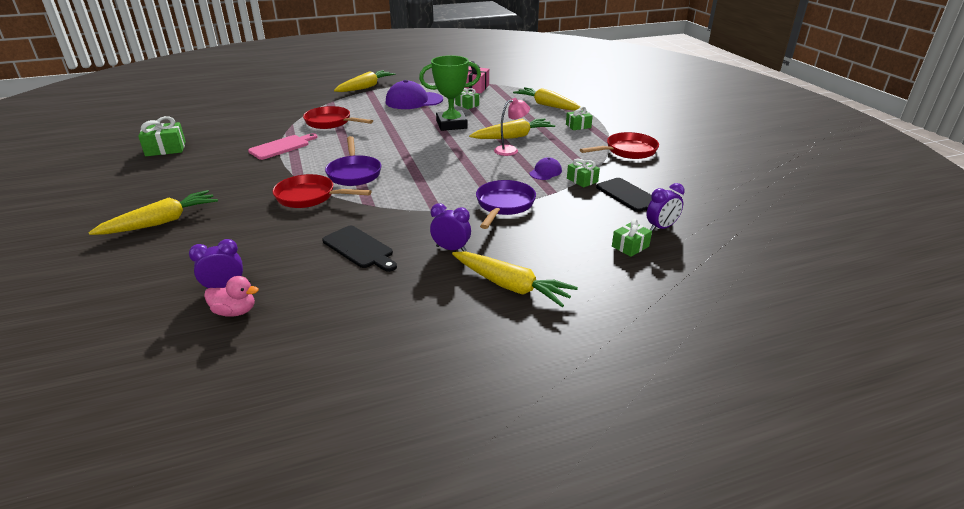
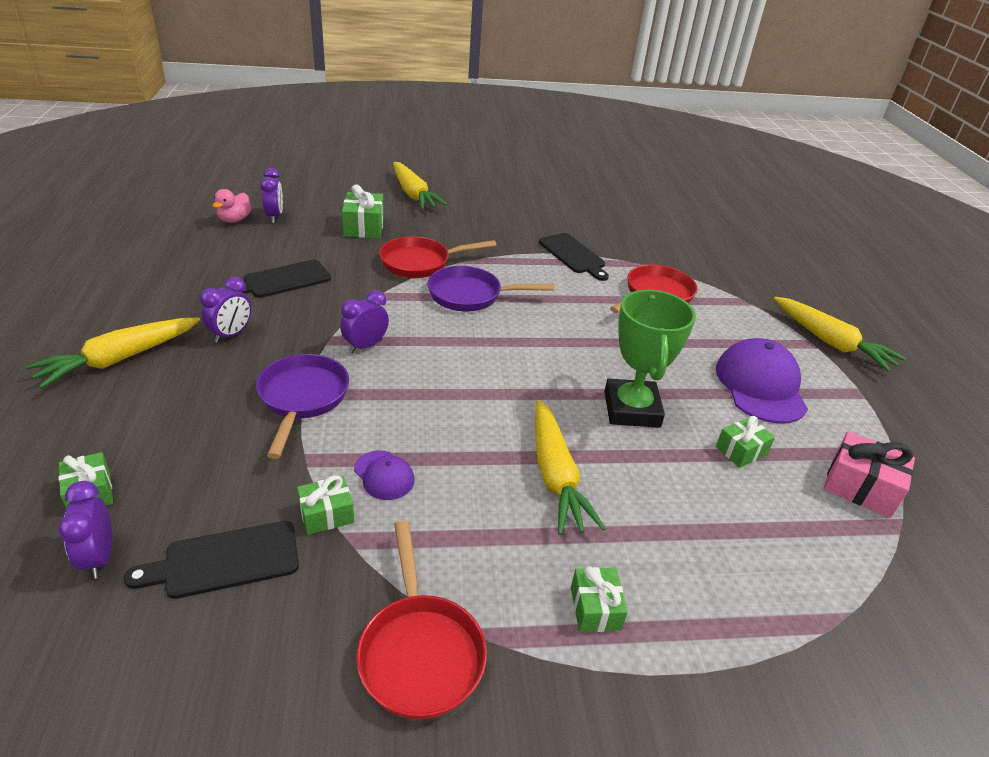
camera: 100 degrees right, 5 degrees up
green gift [138,116,186,156] -> green gift moved to [342,185,384,238]
pink cutting board [248,133,317,160] -> black cutting board [539,233,609,281]
red pan [272,174,371,208] -> red pan turned 135 degrees counterclockwise [379,236,497,278]
purple pan [476,180,536,229] -> purple pan turned 120 degrees counterclockwise [256,354,349,459]
pink lamp [494,98,530,156] -> none
yellow carrot [513,87,580,111] -> none
none -> purple clock [340,290,389,353]

